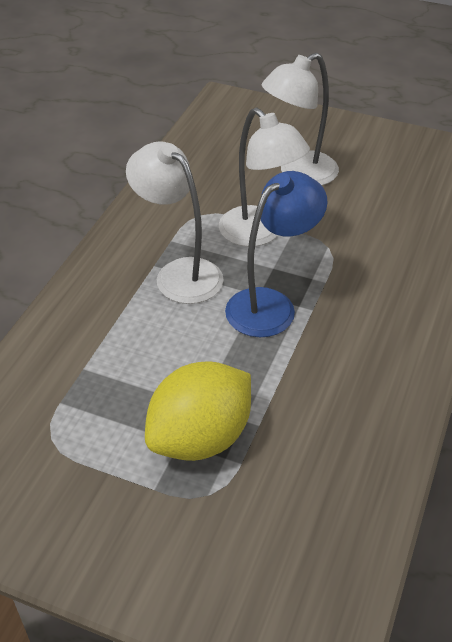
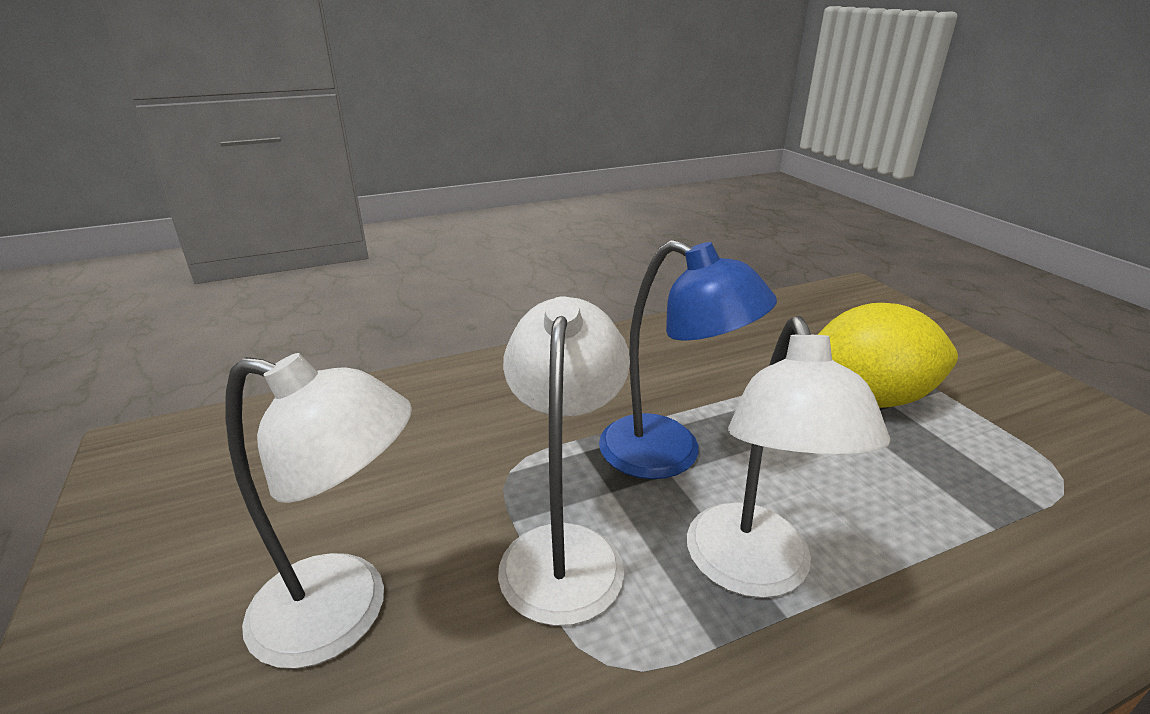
camera: 135 degrees left, 15 degrees down
blue lamp [225,171,328,337] -> blue lamp turned 150 degrees counterclockwise [599,240,777,479]

